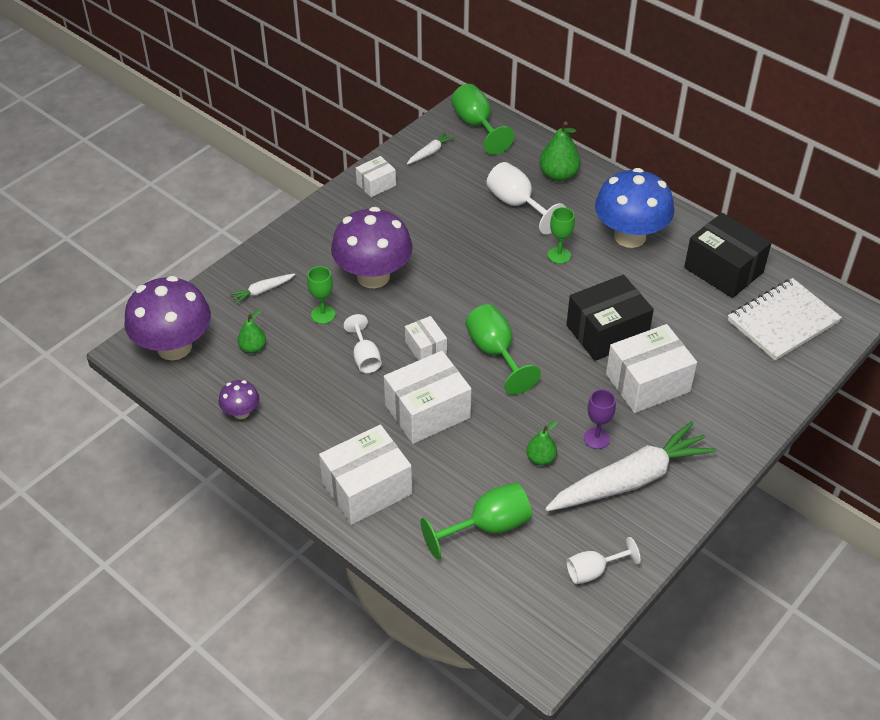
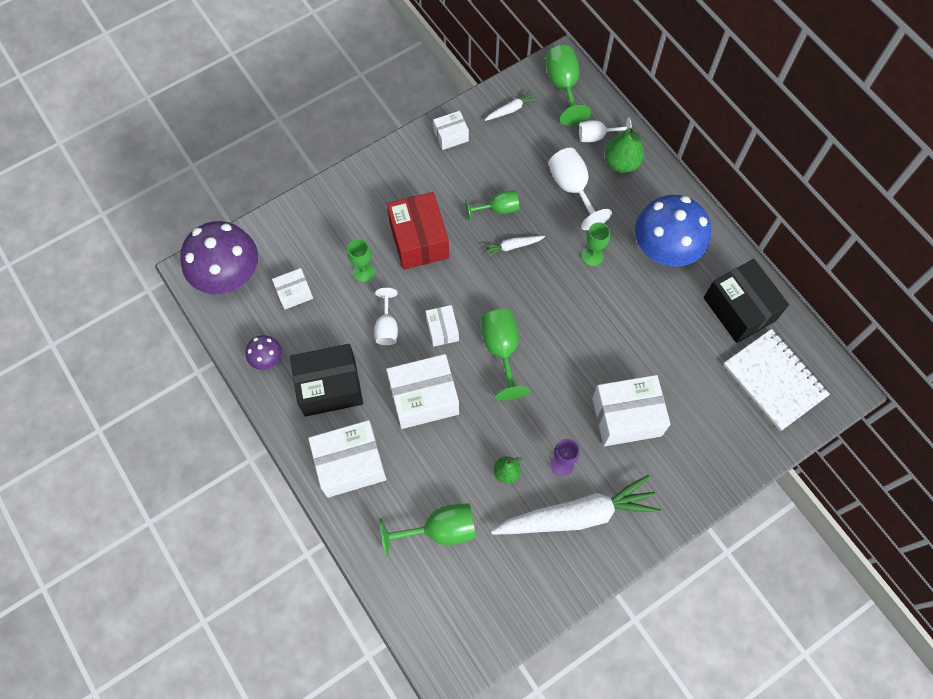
camera: 15 degrees right, 20 degrees up
white carrot [229,273,295,304] -> white carrot moved to [483,236,545,258]
green pear [237,310,266,353] -> white box [272,268,313,310]
purple mushroom [331,207,413,288] -> red box [387,192,449,270]
black box [566,275,654,361] -> black box moved to [290,344,363,417]
white goblet [566,537,641,584] -> white goblet moved to [579,118,632,142]
white notebook [728,278,842,361] -> white notebook turned 75 degrees clockwise [724,329,830,431]
none -> green goblet [465,191,519,221]

